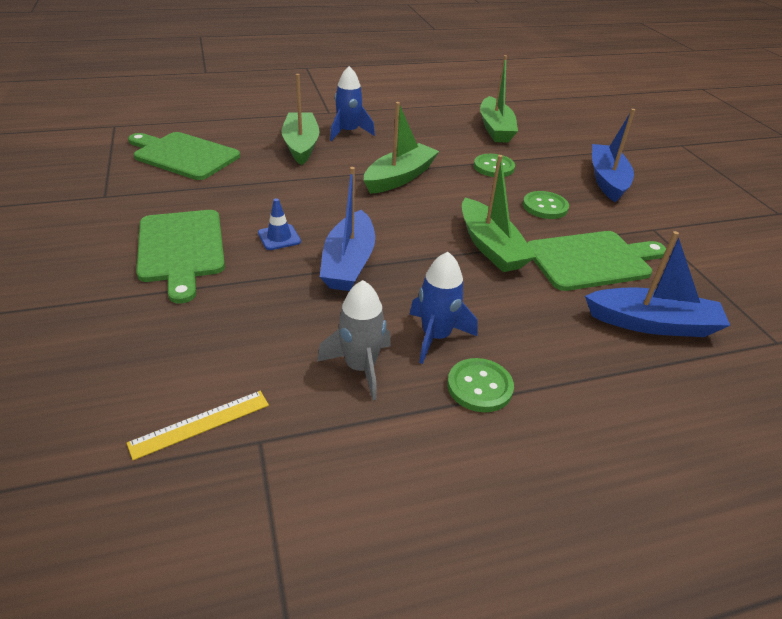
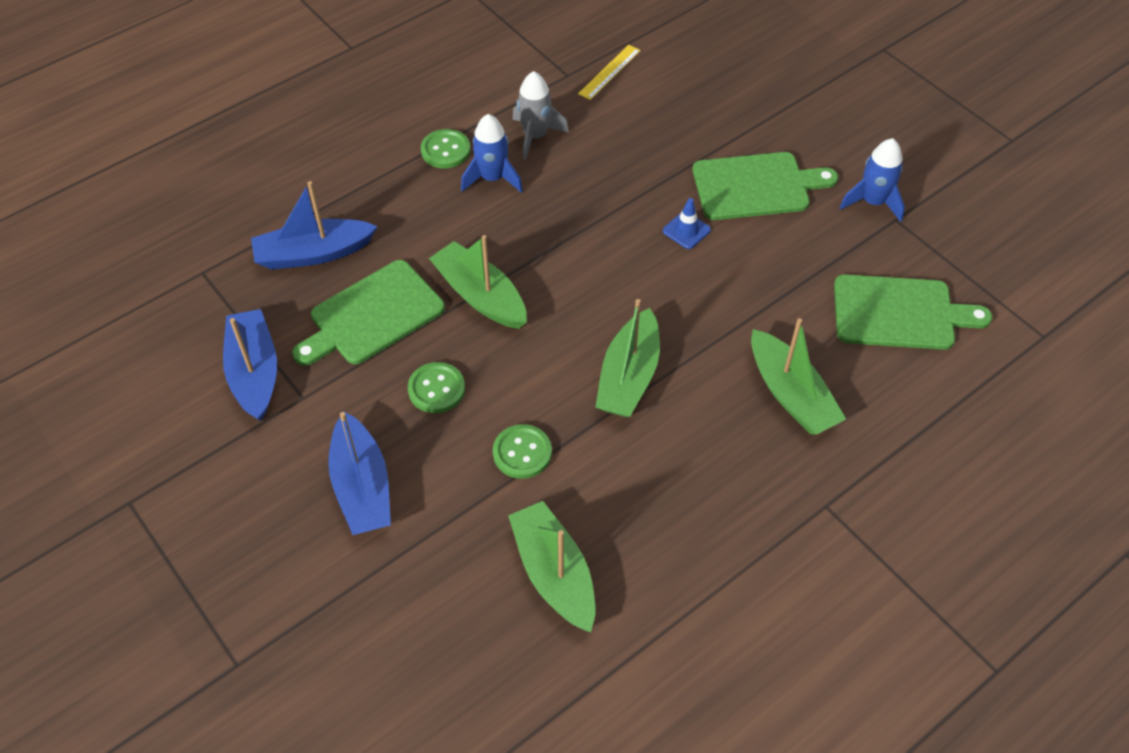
camera: 160 degrees right, 15 degrees up
green cutting board [136,210,225,303] -> green cutting board turned 120 degrees clockwise [692,152,838,220]
blue boat [320,167,375,291] -> blue boat moved to [223,309,277,421]
blue rocket [330,66,375,141] -> blue rocket moved to [840,138,905,222]

